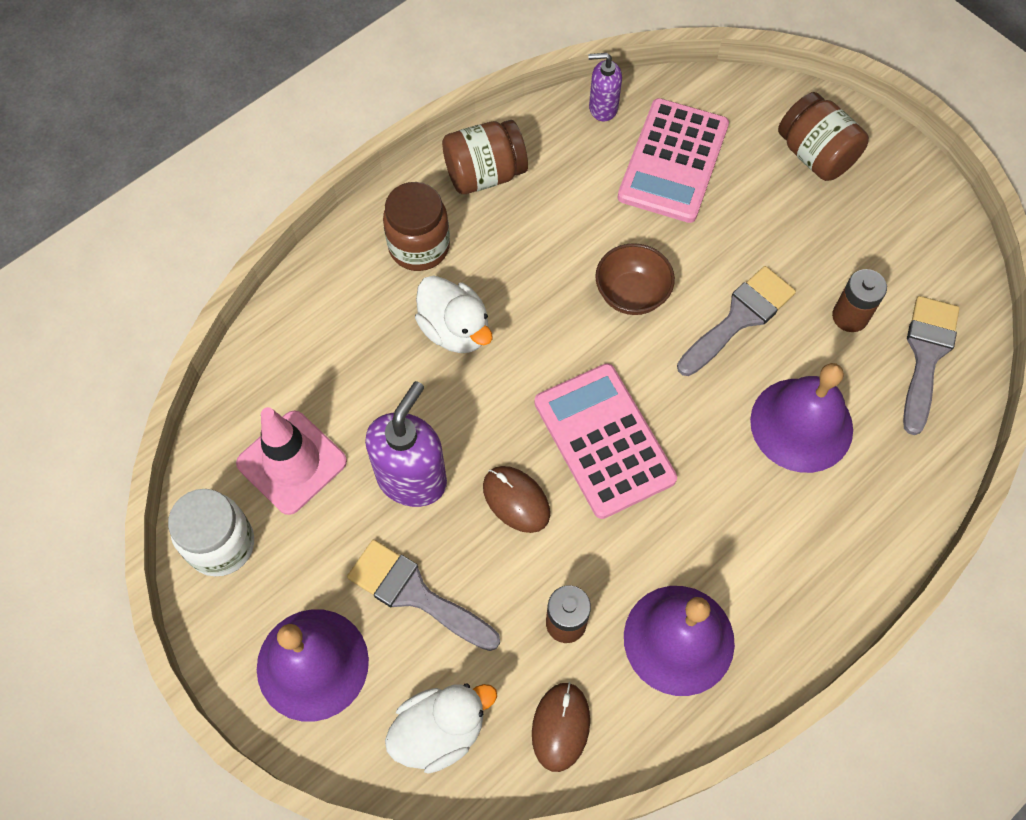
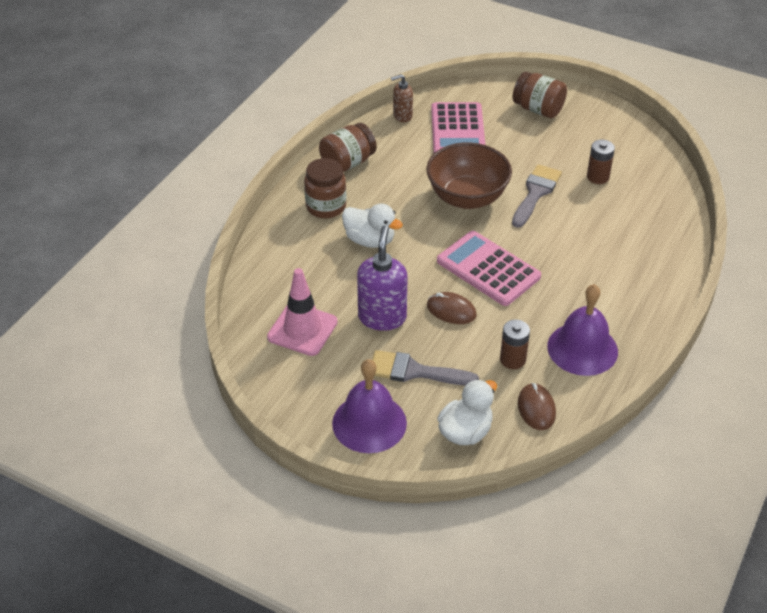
camera: 20 degrees left, 20 degrees down
white jar [168,489,254,576] -> none
purple soap dispenser [588,53,622,122] -> brown soap dispenser [391,74,413,122]
brown bowl [595,243,675,315] -> brown bowl [426,142,512,209], size x1.70
purple bell [750,363,853,473] -> none
grey brush [903,296,960,435] -> none

